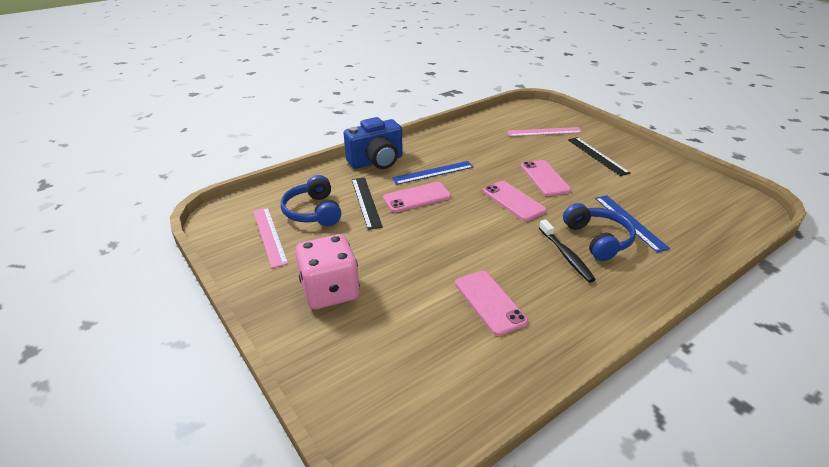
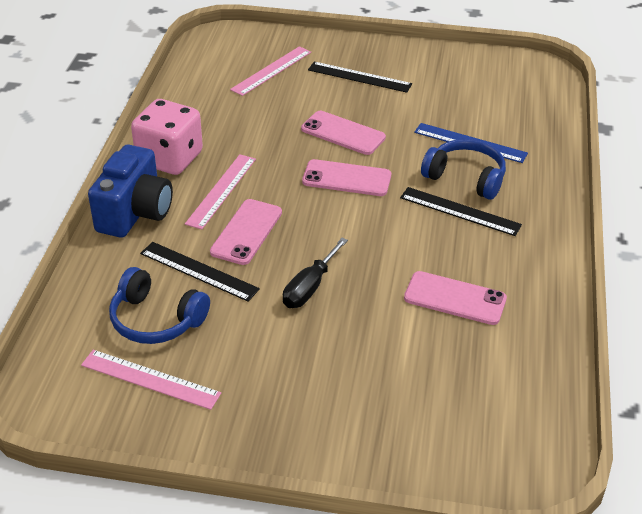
camera: 45 degrees left, 5 degrees up
pink dice [295,234,360,309] -> pink dice moved to [131,99,203,175]
blue ruler [392,161,474,185] -> pink ruler [185,154,256,229]
black toothbrush [539,219,596,283] -> black ruler [400,187,522,236]
none -> black screwdriver [283,238,348,308]

